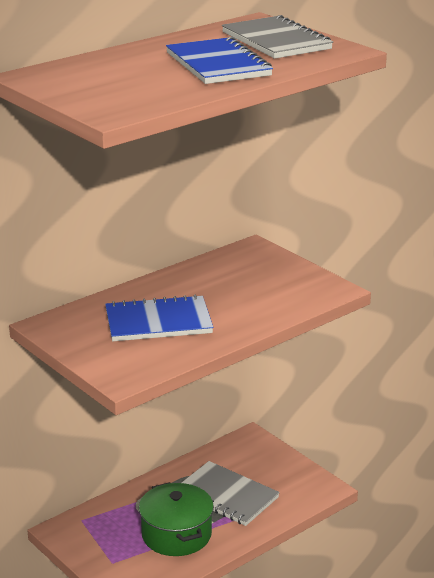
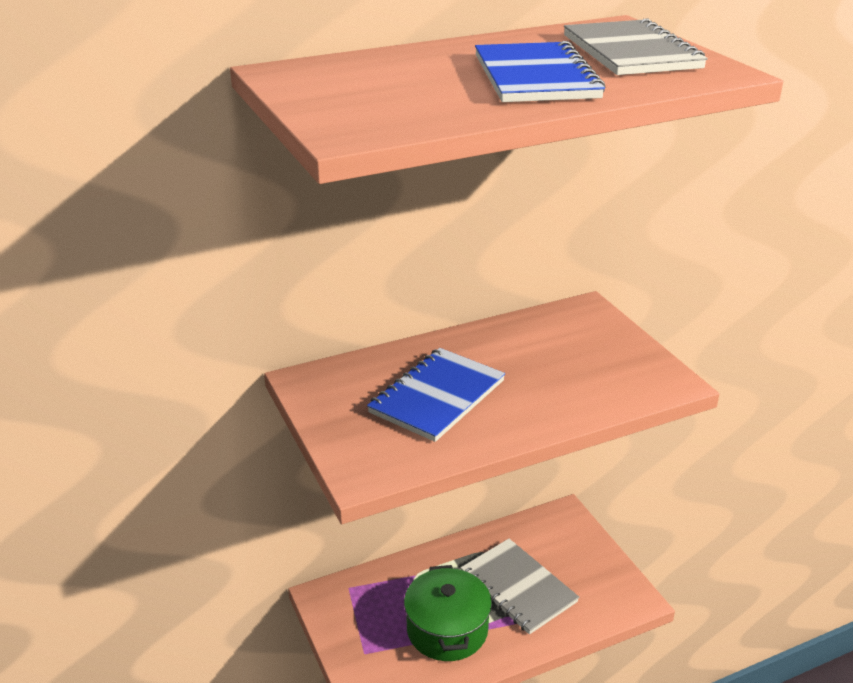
camera: 15 degrees right, 5 degrees up
blue notebook [105,294,213,341] -> blue notebook turned 60 degrees counterclockwise [367,348,505,442]

